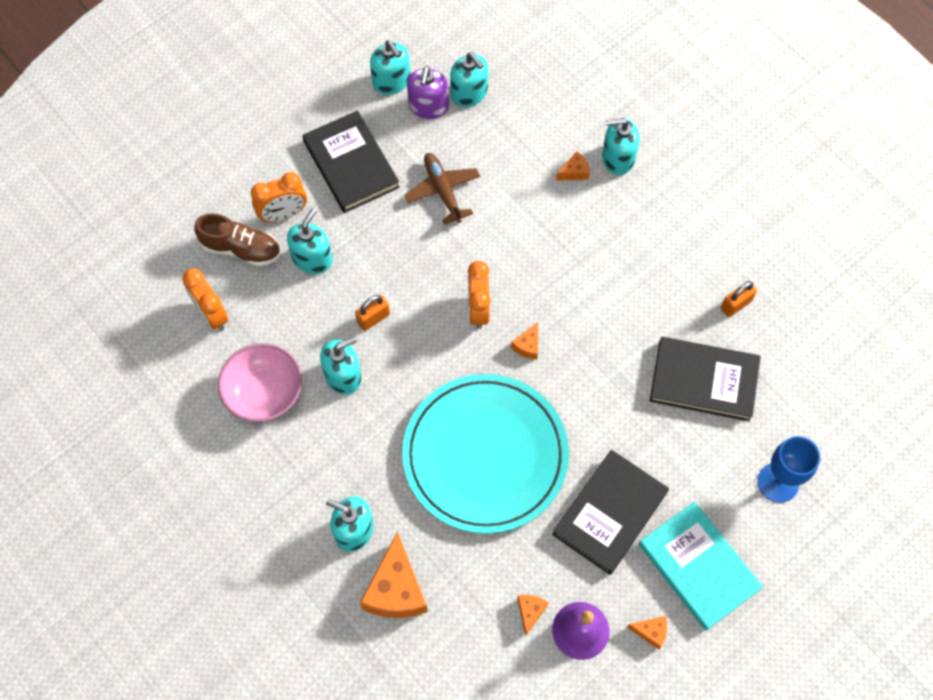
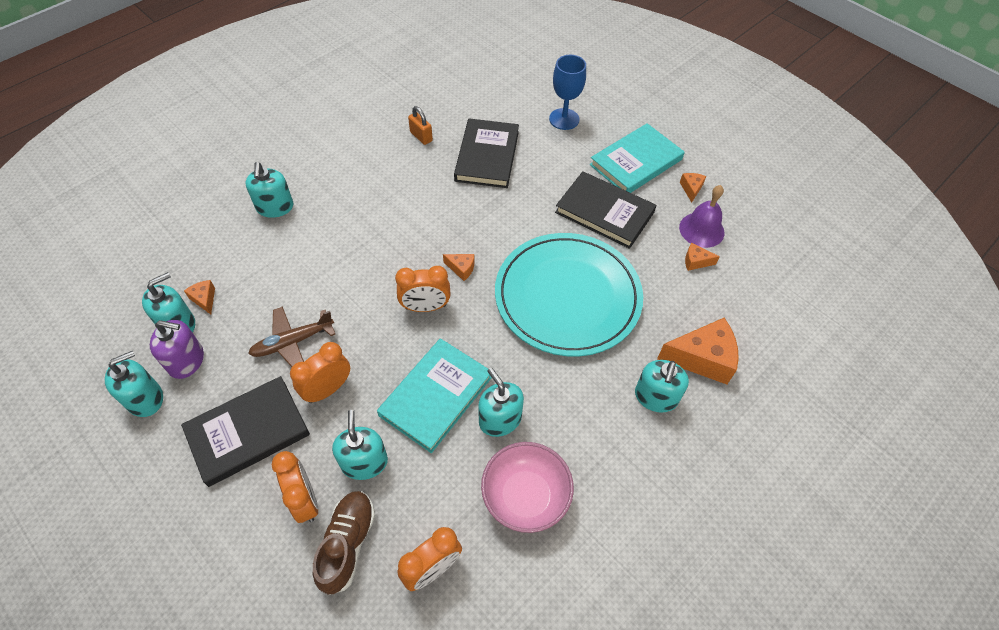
camera: 95 degrees left, 10 degrees down
turquoise soap dispenser [287,208,333,274] -> turquoise soap dispenser turned 60 degrees clockwise [332,410,388,480]
orange padlock [355,295,390,331] -> turquoise book [377,338,492,453]
orange cheese [556,151,590,181] -> orange cheese moved to [184,280,215,314]
none -> orange clock [290,342,350,403]

